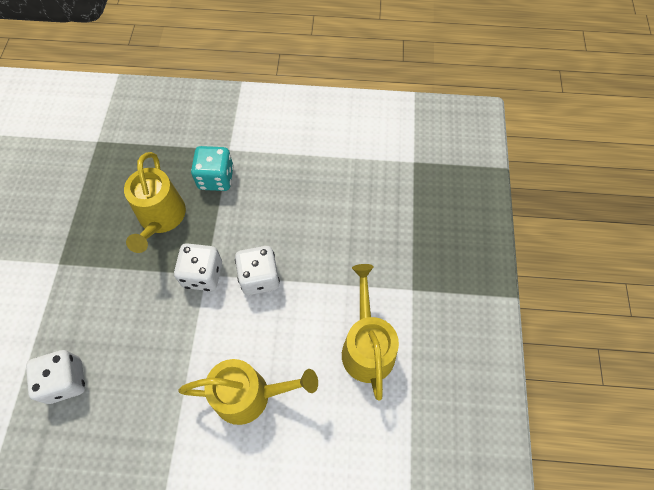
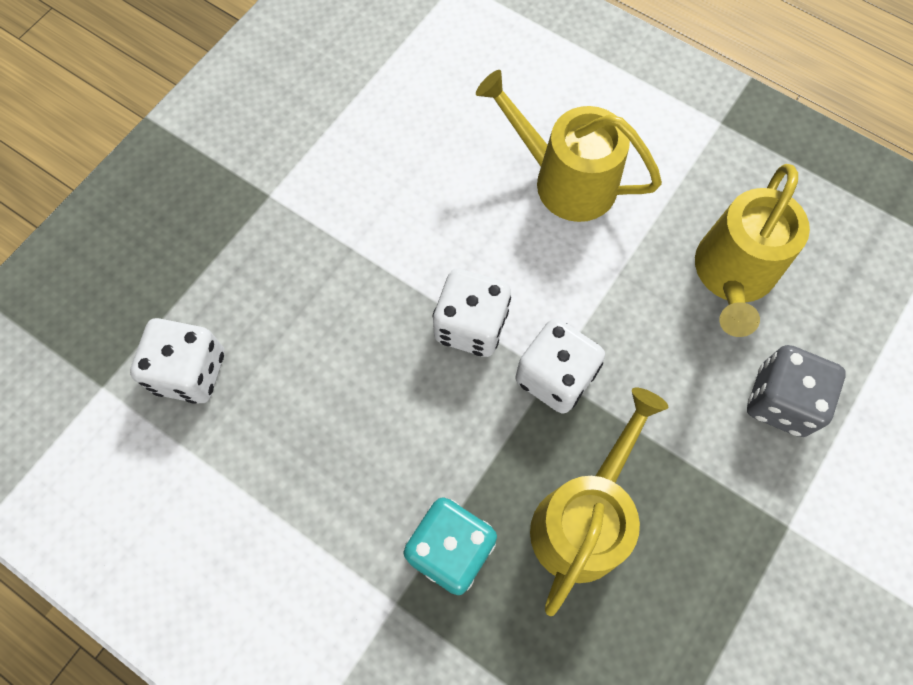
camera: 150 degrees left, 5 degrees up
white dice [26,350,85,404] -> white dice moved to [130,318,224,404]
yellow watering can [342,264,399,401] -> yellow watering can moved to [695,164,810,337]
none -> grey dice [747,345,846,437]

